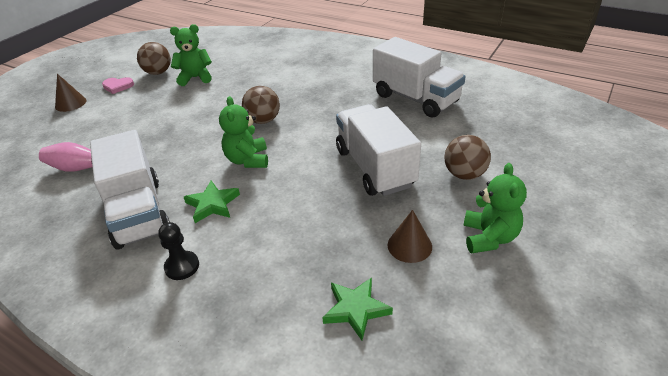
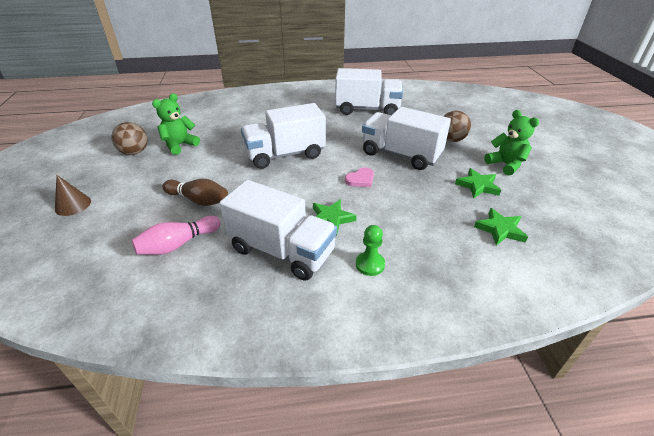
camera: 40 degrees left, 0 degrees up
pink heart [102,77,134,94] -> pink heart moved to [345,167,374,187]
black pawn [158,222,199,280] -> green pawn [356,225,385,276]
green teddy bear [219,96,268,168] -> none
brown ball [242,86,280,124] -> white truck [241,103,326,169]
brown cone [388,210,432,263] -> green star [455,168,501,198]
none -> brown bowling pin [162,179,228,206]

